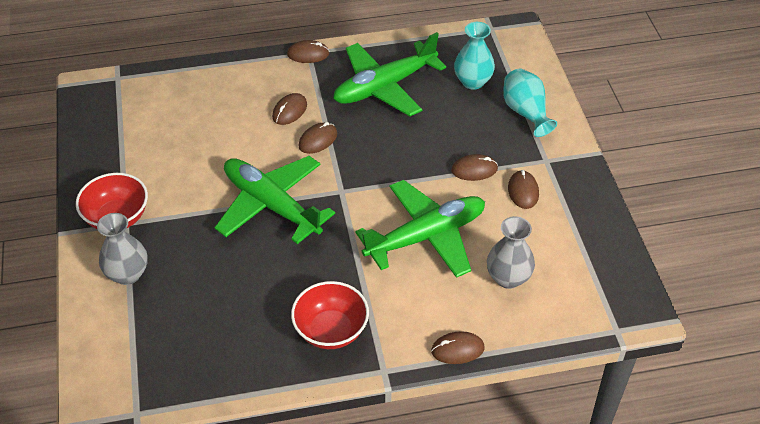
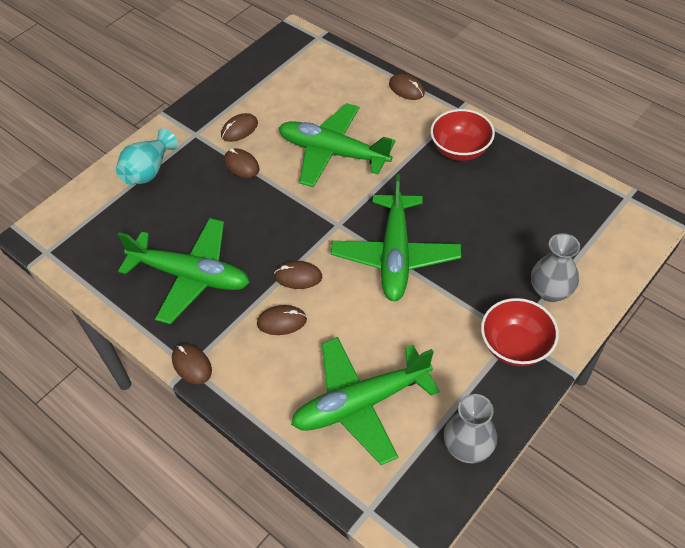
camera: 125 degrees left, 5 degrees up
turquoise vase [454,22,495,90] -> none
grey vase [487,216,535,289] -> grey vase moved to [444,394,497,463]
none -> green plane [291,337,439,465]

